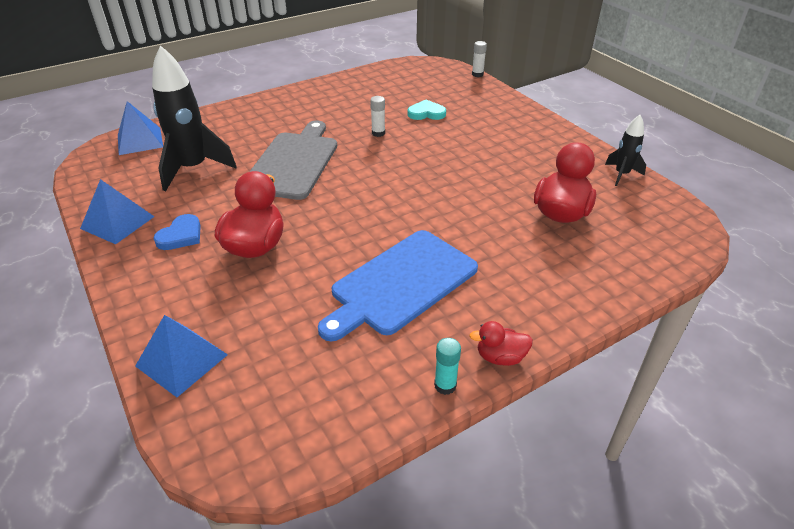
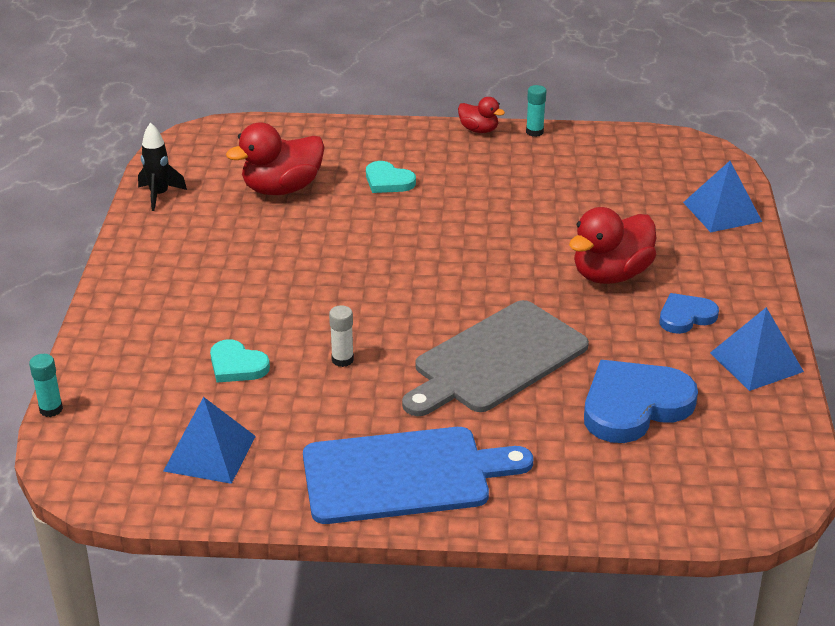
camera: 145 degrees left, 5 degrees down
blue pyramid [118,101,163,155] -> blue pyramid moved to [163,397,256,484]
black rocket [152,45,237,191] -> blue heart [584,360,698,443]
blue cutting board [318,230,478,342] -> blue cutting board moved to [303,427,533,524]
white glue stick [472,41,487,77] -> turquoise glue stick [29,354,63,417]
none -> turquoise heart [366,161,416,193]

